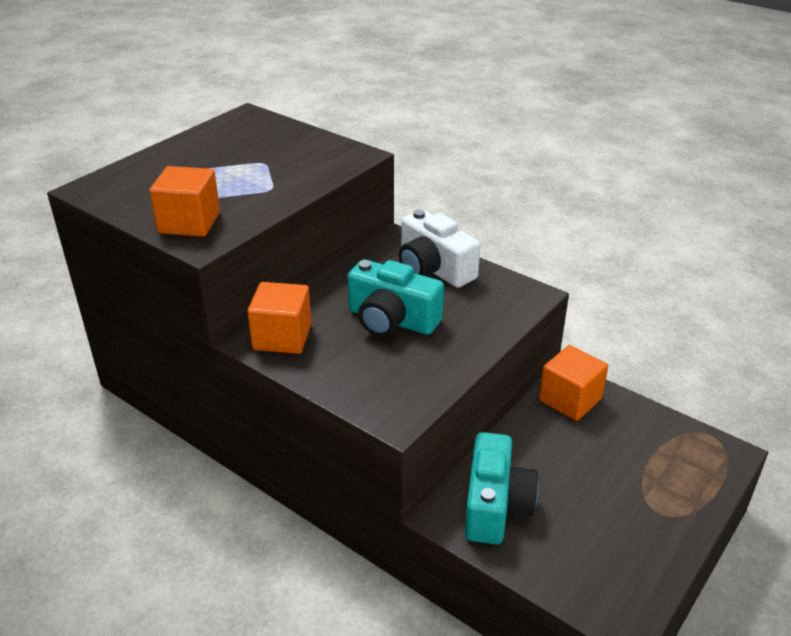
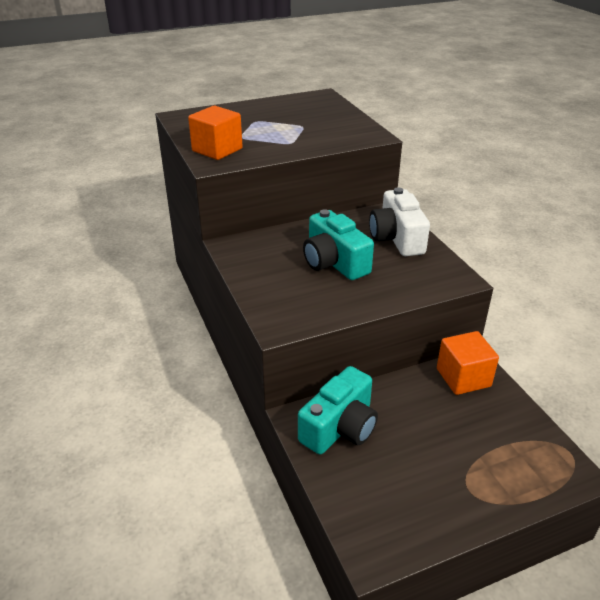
camera: 30 degrees right, 0 degrees up
orange cube [247,282,311,354] -> none

